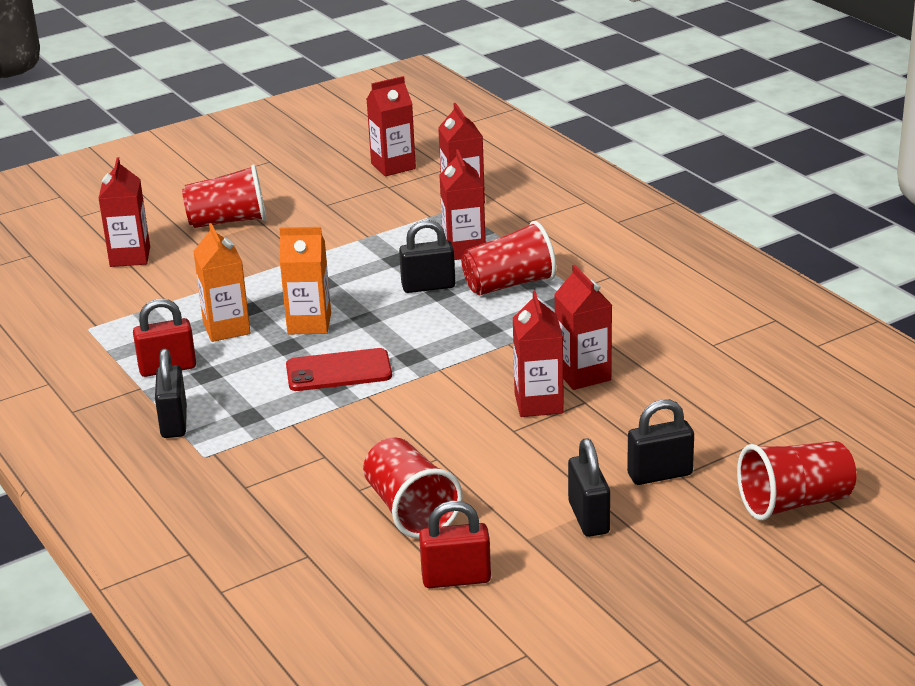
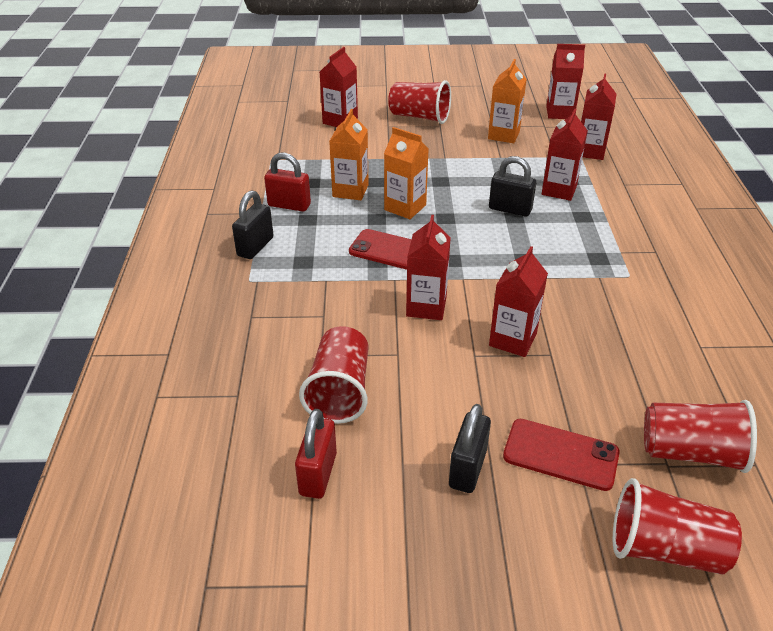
camera: 30 degrees right, 10 degrees up
red padlock [419,501,491,588] -> red padlock turned 75 degrees clockwise [295,409,337,499]
red cup [461,221,557,295] -> red cup moved to [644,400,757,473]
red carton [554,265,612,390] -> red carton moved to [406,215,451,320]
black padlock [627,399,694,485] -> red phone [503,419,620,491]
none -> orange carton [488,59,526,143]

